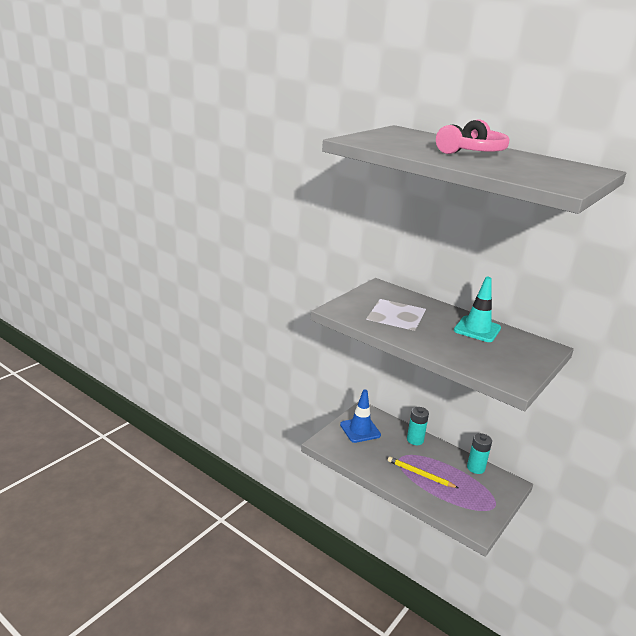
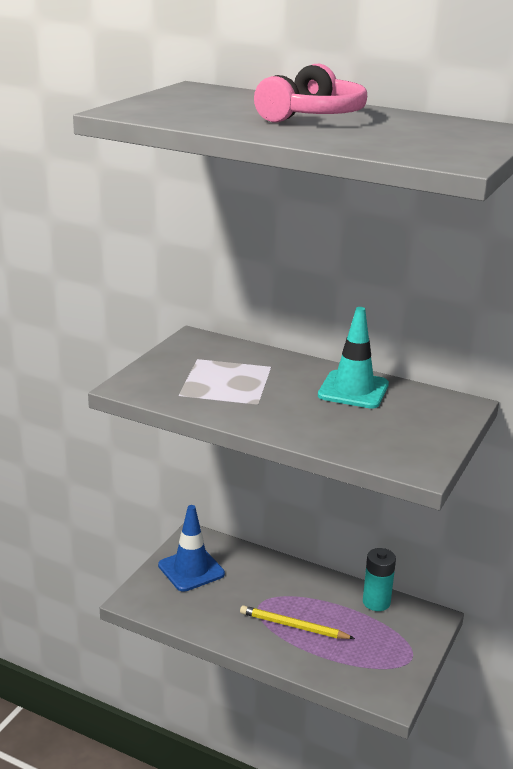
camera: 10 degrees left, 0 degrees up
turquoise battery [407,407,429,445] -> none

